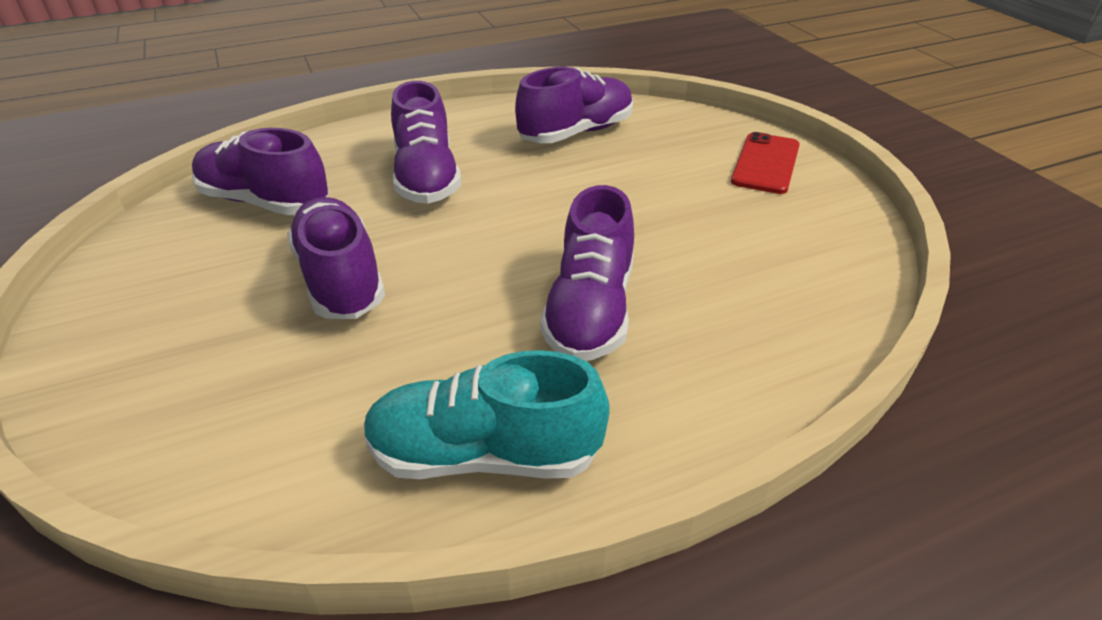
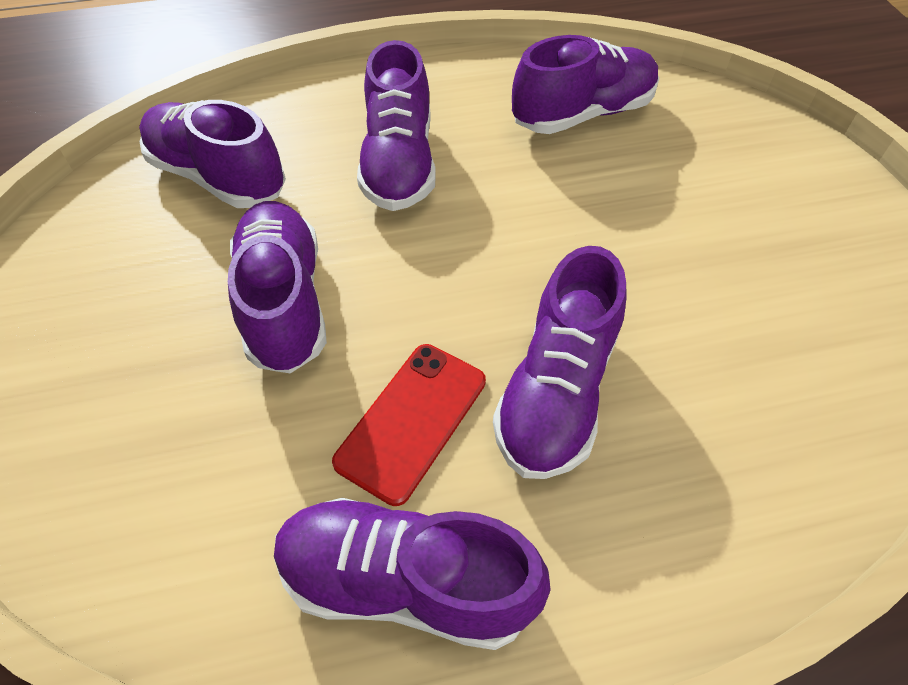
camera: 10 degrees right, 15 degrees up
turquoise shoe [364,350,610,479] -> purple shoe [274,498,551,650]
red phone [731,132,800,194] -> red phone moved to [332,344,486,506]

